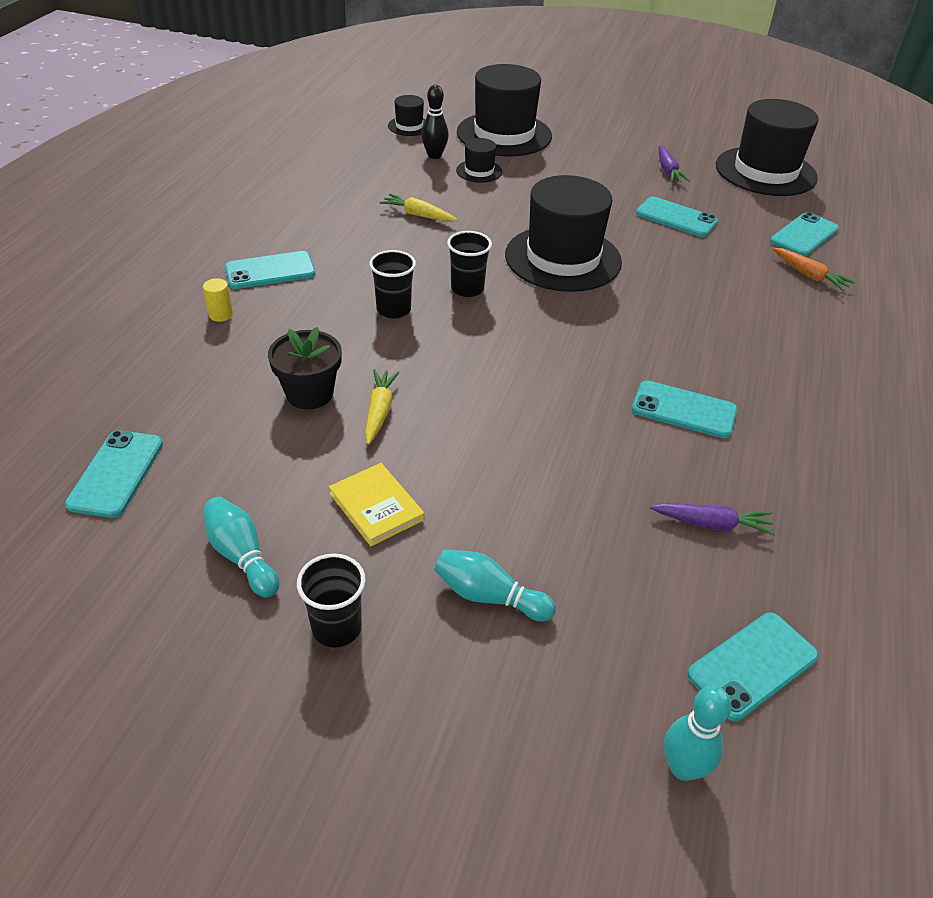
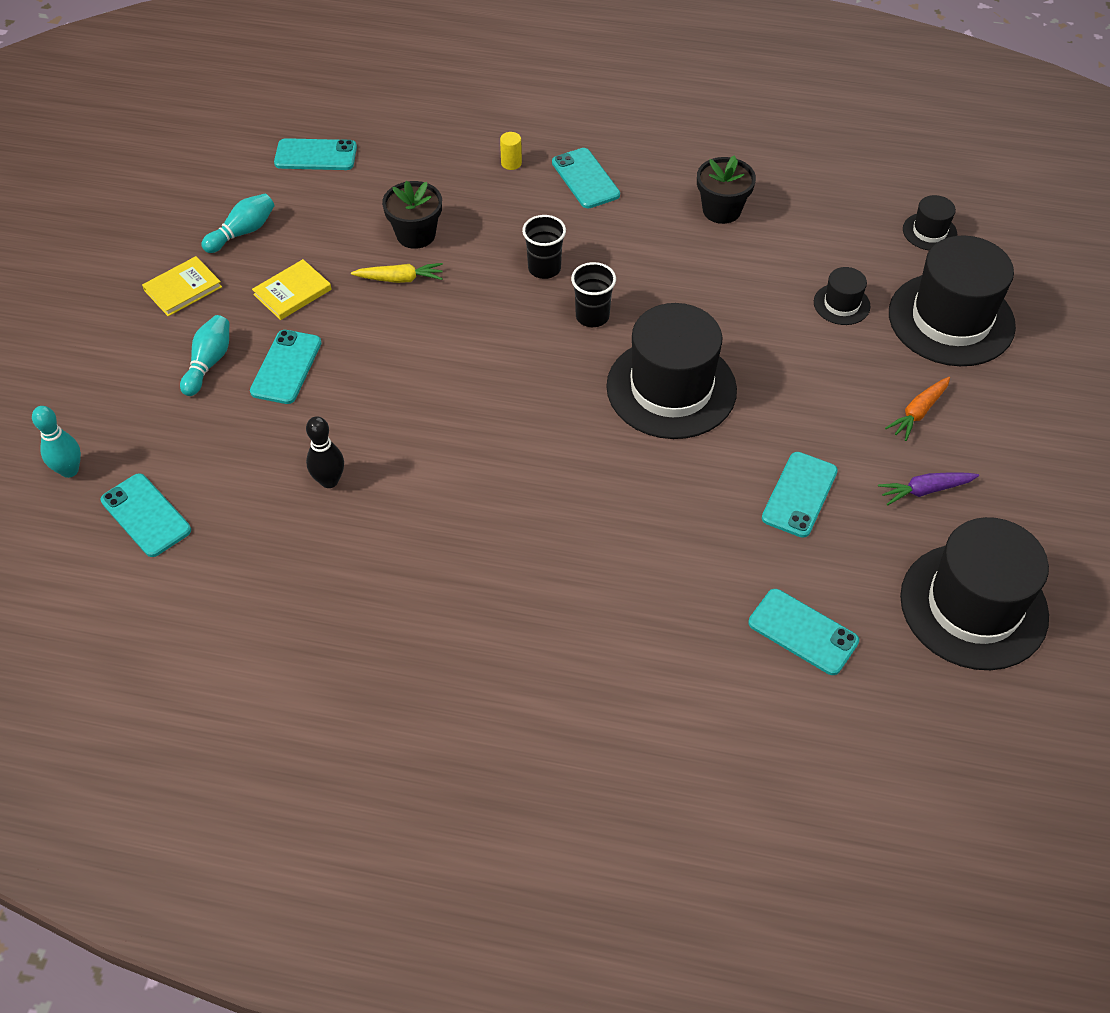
camera: 85 degrees right, 10 degrees up
black cup [297,554,366,648] -> yellow book [142,256,222,316]
yellow carrot [380,194,457,222] -> none
black bowling pin [421,85,449,159] -> black bowling pin moved to [306,416,344,488]
turquoise phone [632,380,737,439] -> turquoise phone moved to [250,330,322,404]
purple carrot [650,503,775,535] -> none
orange carrot [773,248,855,291] -> orange carrot moved to [885,377,950,441]
none -> black flower pot [697,155,756,224]

